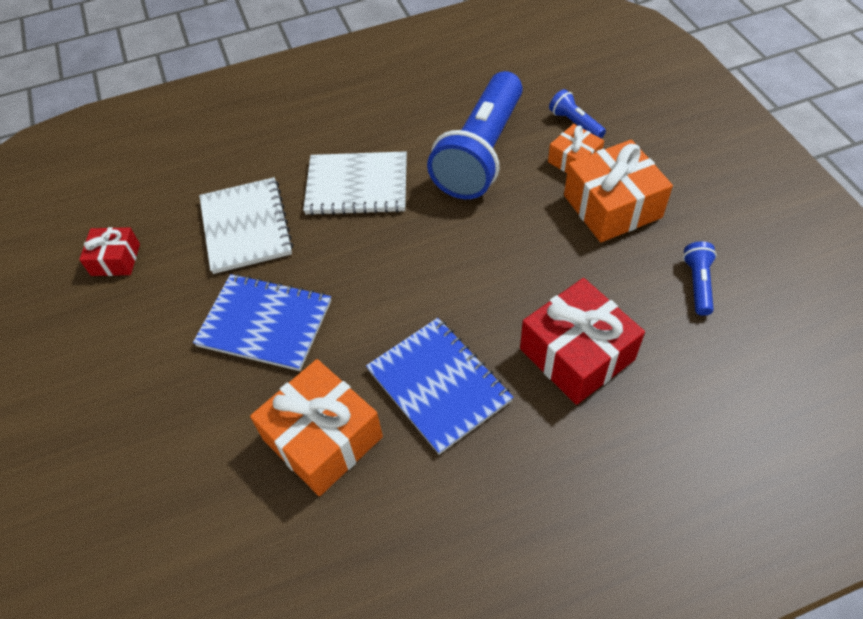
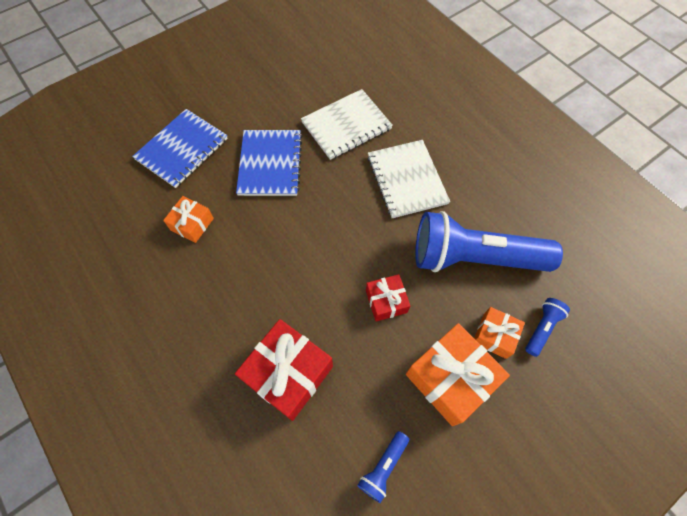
camera: 70 degrees right, 10 degrees up
red gift [79,227,140,276] -> red gift moved to [366,274,410,322]
orange gift [250,359,383,496] -> orange gift [163,196,214,243], size x0.56
blue notebook [366,318,513,455] -> blue notebook moved to [132,109,228,188]
blue flashlight [683,241,717,316] -> blue flashlight turned 135 degrees clockwise [357,431,409,503]

